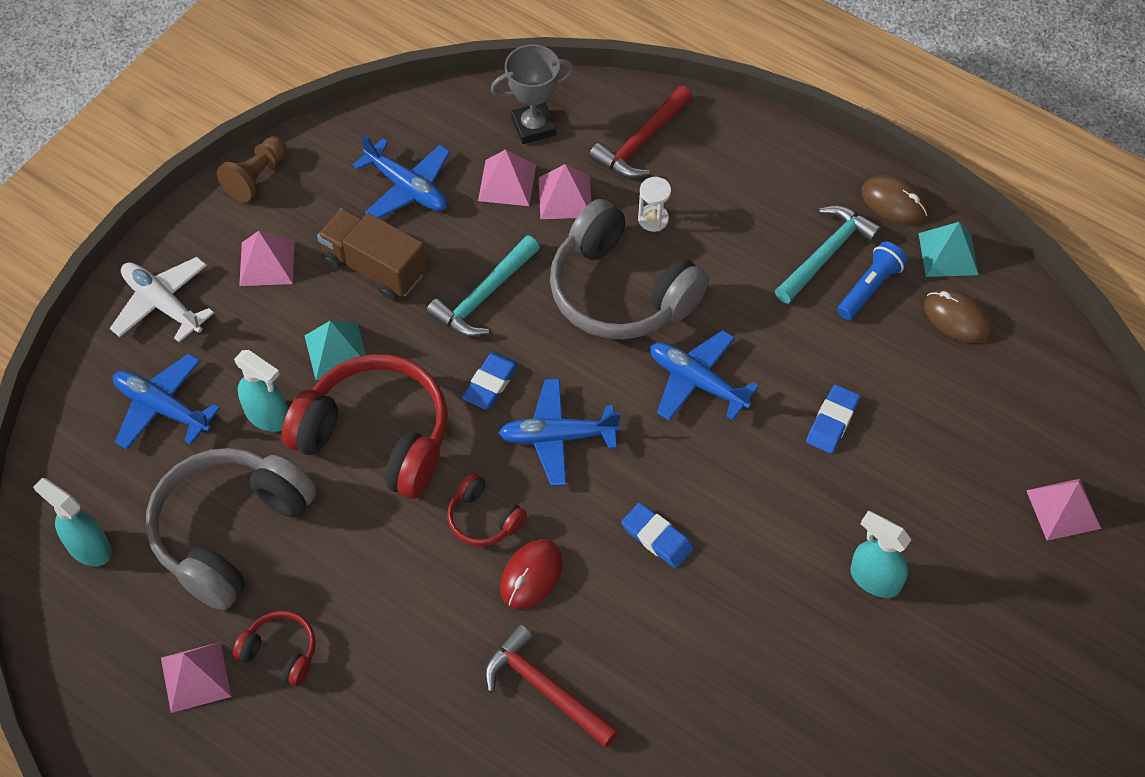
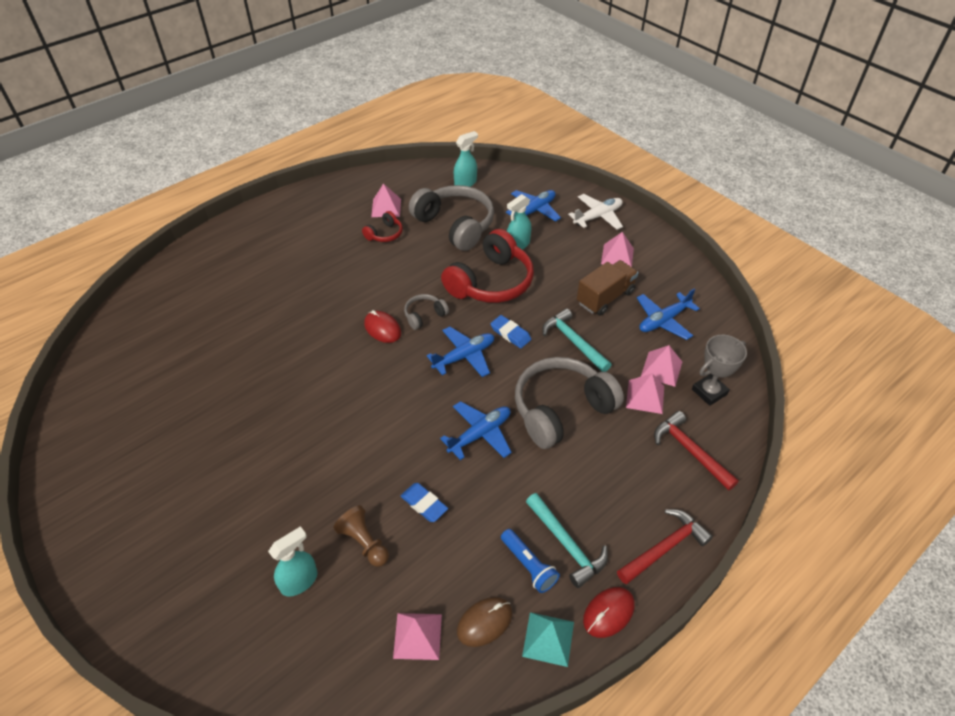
camera: 105 degrees right, 10 degrees down
brown pawn [217,136,287,202] -> brown pawn moved to [333,505,389,567]
turquoise pyramid [305,321,366,380] -> none
red headphones [447,473,527,546] -> grey headphones [404,294,449,330]
red hammer [485,624,619,748] -> red hammer moved to [617,509,713,584]
grey trophy [491,44,574,144] -> grey trophy turned 60 degrees clockwise [692,335,747,406]
blue plane [499,379,621,486] -> blue plane turned 45 degrees clockwise [427,327,494,377]
blue eraser [621,503,694,568] -> none
white hourglass [638,177,671,232] -> none
turquoise spray bottle [850,511,911,598] -> turquoise spray bottle moved to [268,526,318,597]
brown mouse [861,175,928,224] -> red mouse [583,587,635,638]
pink pyramid [1026,479,1101,541] -> pink pyramid moved to [393,613,442,660]

